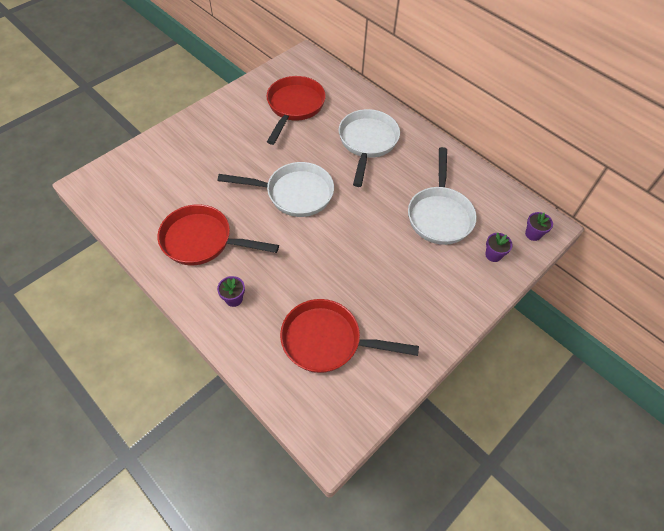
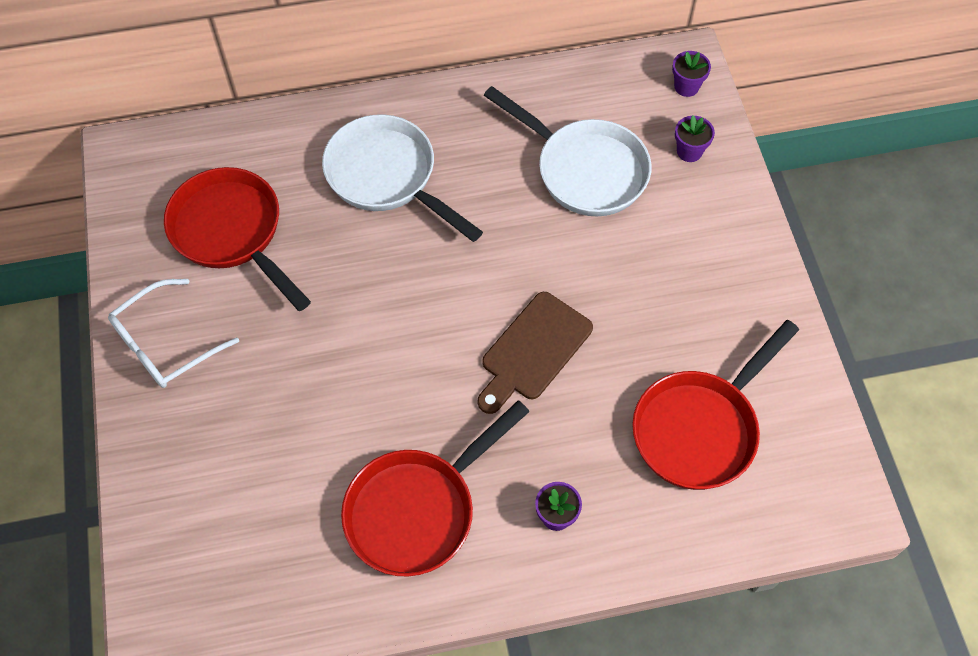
camera: 55 degrees left, 5 degrees up
white pan [218,162,334,217] -> none
none -> white glasses [108,279,239,388]
none -> brown cutting board [478,292,593,414]

